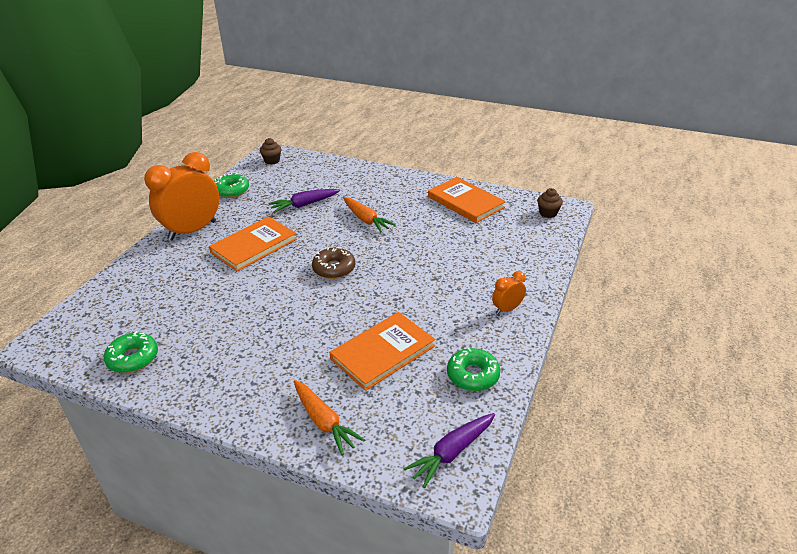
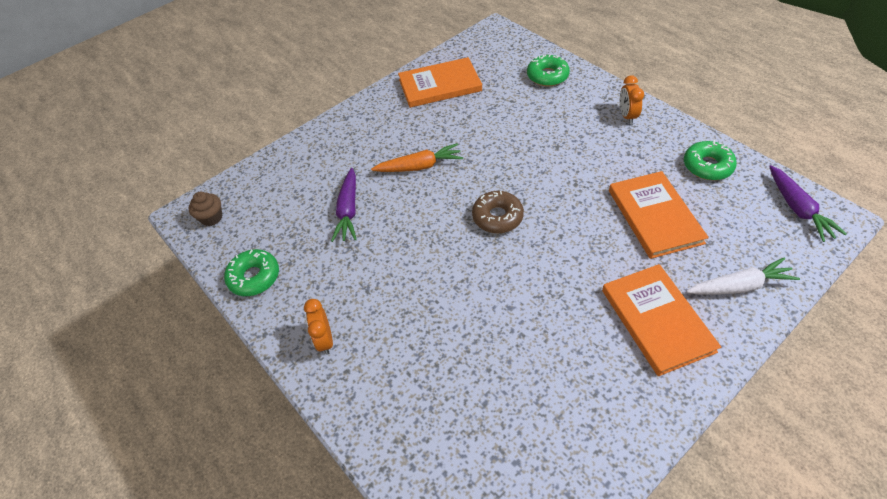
camera: 60 degrees left, 15 degrees up
green donut [104,331,158,373] -> green donut moved to [527,55,570,86]
orange clock [144,152,219,240] -> orange clock [304,299,333,355], size x0.45
orange book [209,217,297,272] -> orange book moved to [602,264,721,376]
orange carrot [294,380,365,456] -> white carrot [686,257,800,295]
brown cupcake [537,188,563,218] -> none

